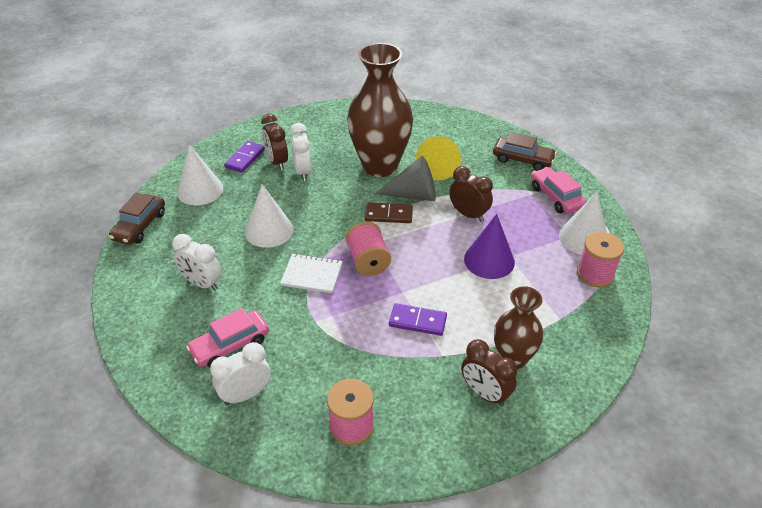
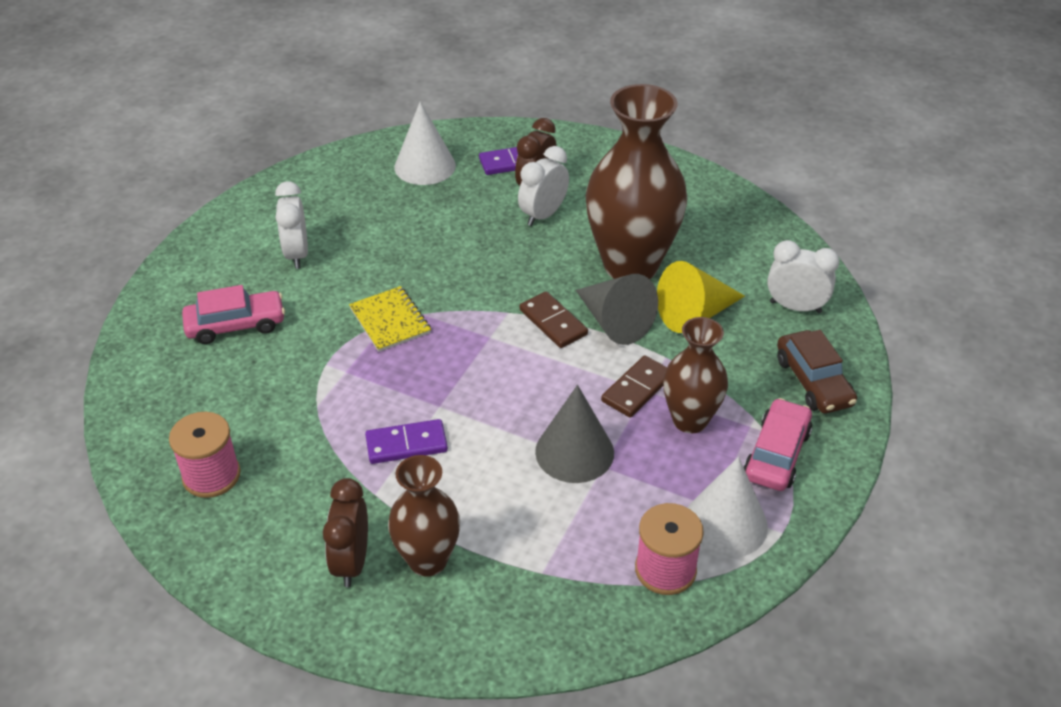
camera: 50 degrees right, 0 degrees up
brown car [109,192,165,245] -> none
pink car [186,308,269,367] -> pink car turned 150 degrees clockwise [182,285,285,344]
white clock [210,342,271,405] -> white clock moved to [767,240,840,313]
white cone [245,184,294,248] -> none
white notebook [280,253,343,293] -> yellow notebook [349,286,431,352]
pink spool [346,222,391,276] -> none
purple domino [389,303,447,336] -> purple domino turned 75 degrees counterclockwise [365,419,448,464]
brown clock [449,166,493,222] -> brown domino [601,355,667,417]
purple cone [464,214,515,279] -> grey cone [535,385,614,483]
none -> brown vase [663,317,728,433]

